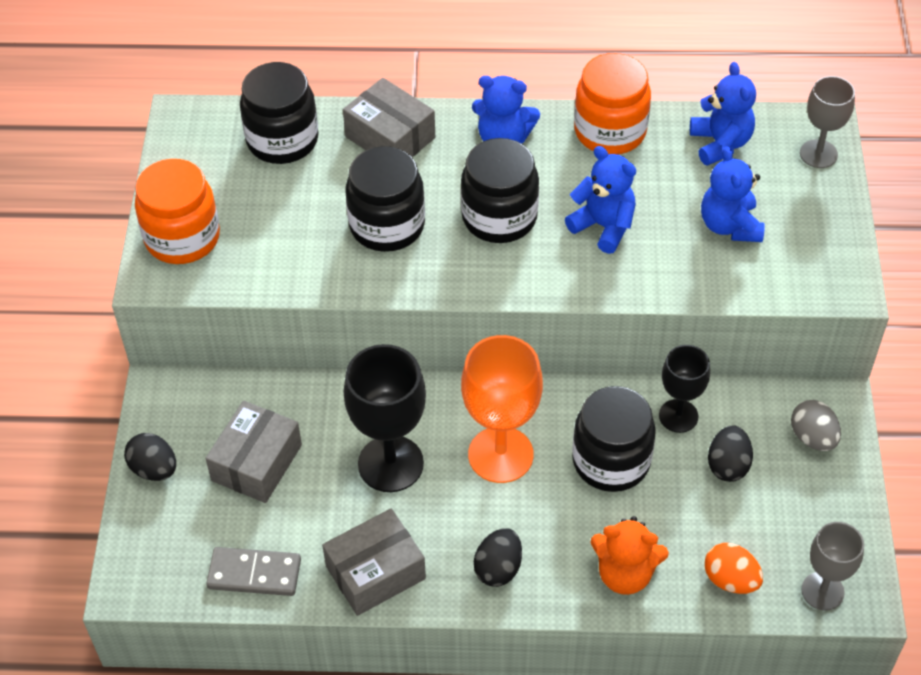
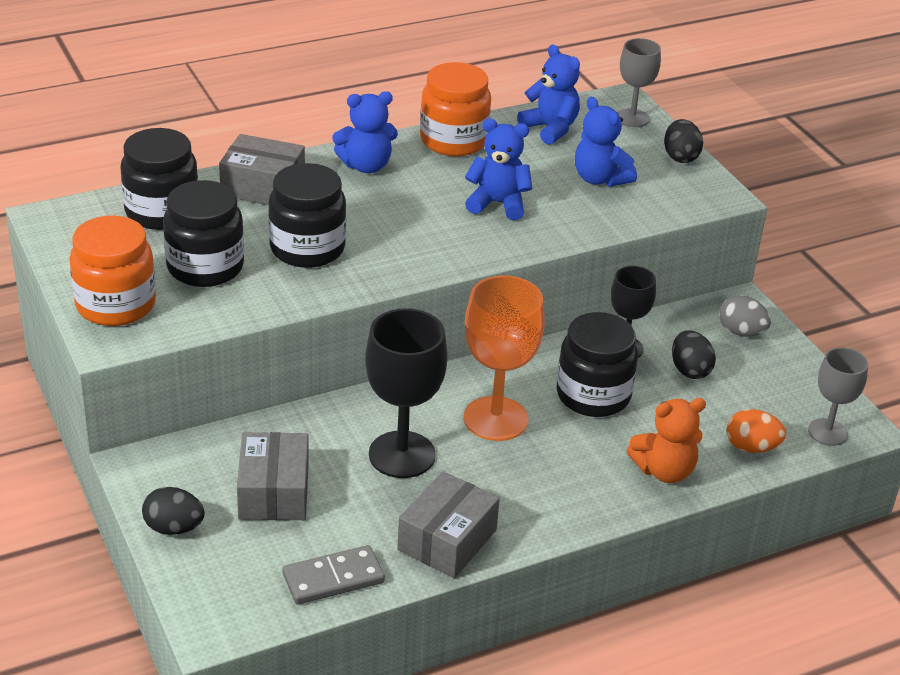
camera: 30 degrees left, 15 degrees down
black jar [461,138,539,243] -> black jar moved to [163,180,244,287]
black egg [474,528,522,587] -> black egg moved to [664,119,703,163]

